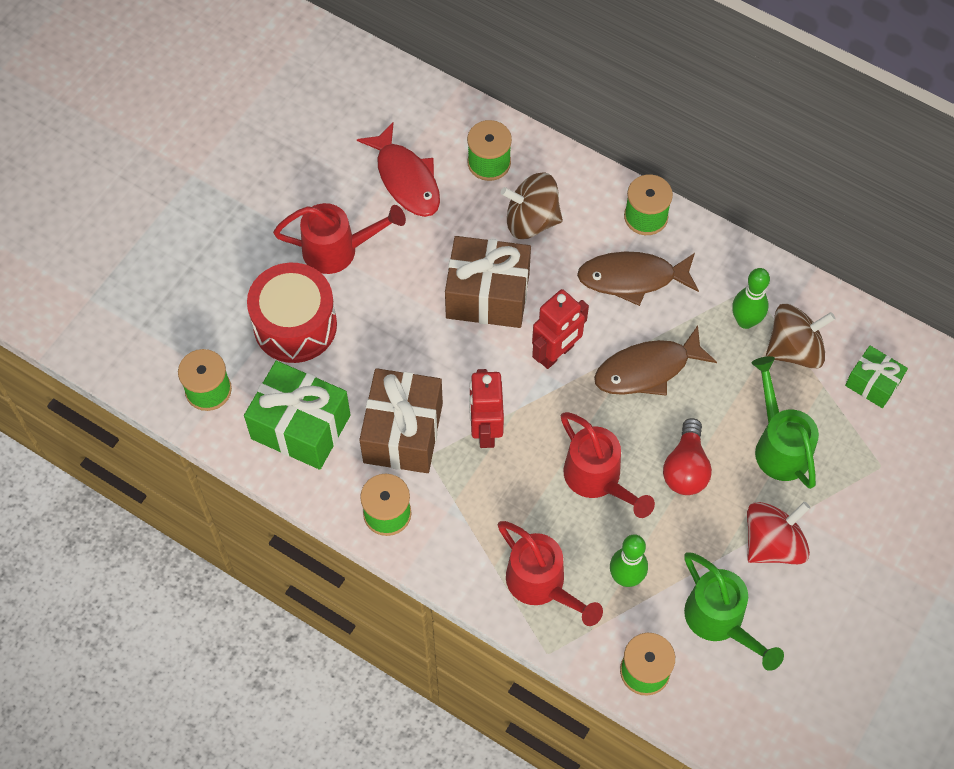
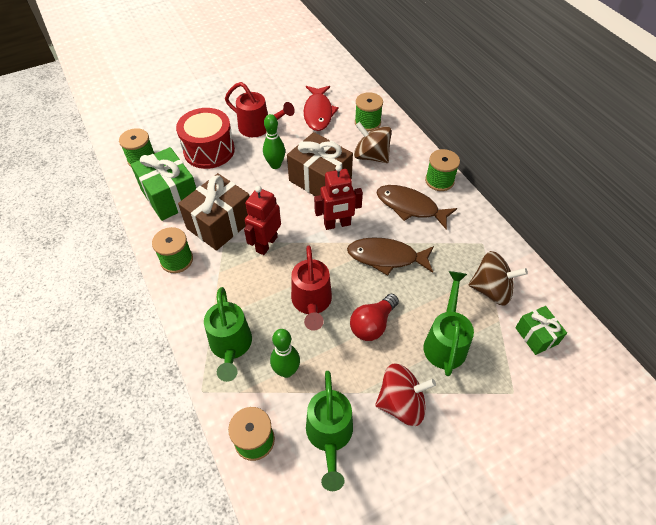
camera: 30 degrees right, 10 degrees down
red watering can [498,521,603,626] -> green watering can [204,287,252,382]
green bowling pin [732,268,770,329] -> green bowling pin moved to [263,114,285,169]

